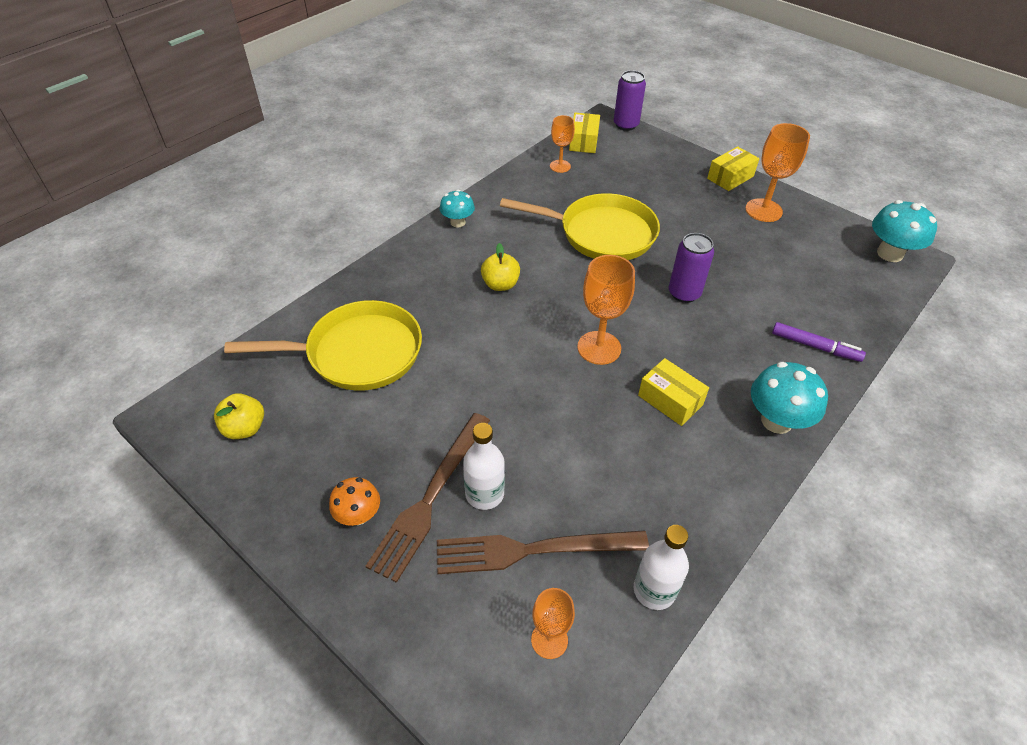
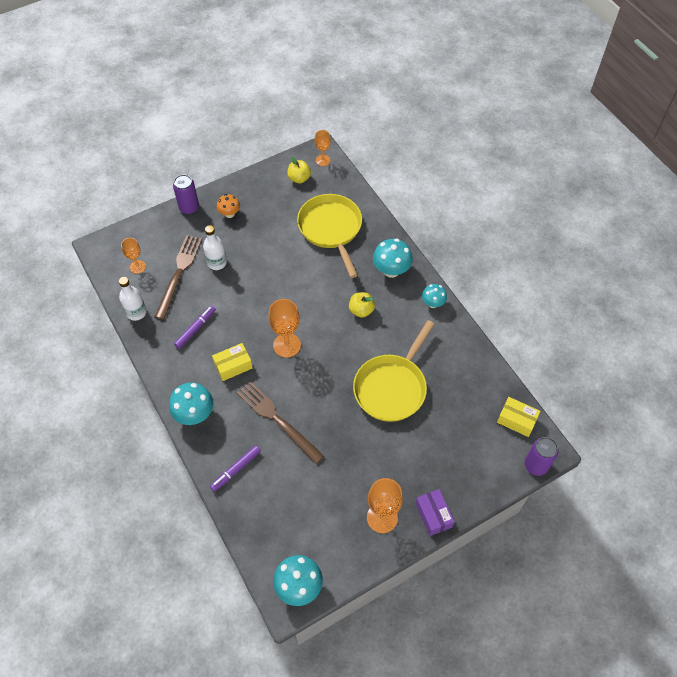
camera: 110 degrees right, 10 degrees up
yellow pan [224,300,422,391] -> yellow pan turned 150 degrees clockwise [297,194,362,278]
brown fork [366,413,490,583] -> brown fork moved to [237,381,324,464]
orange goblet [550,115,575,173] -> orange goblet moved to [315,130,331,166]
purple can [669,233,714,303] -> purple can moved to [173,174,199,214]
yellow box [707,146,759,191] -> purple box [415,489,454,536]
none -> purple marker [174,306,216,349]
none -> turquoise mushroom [373,238,413,278]

